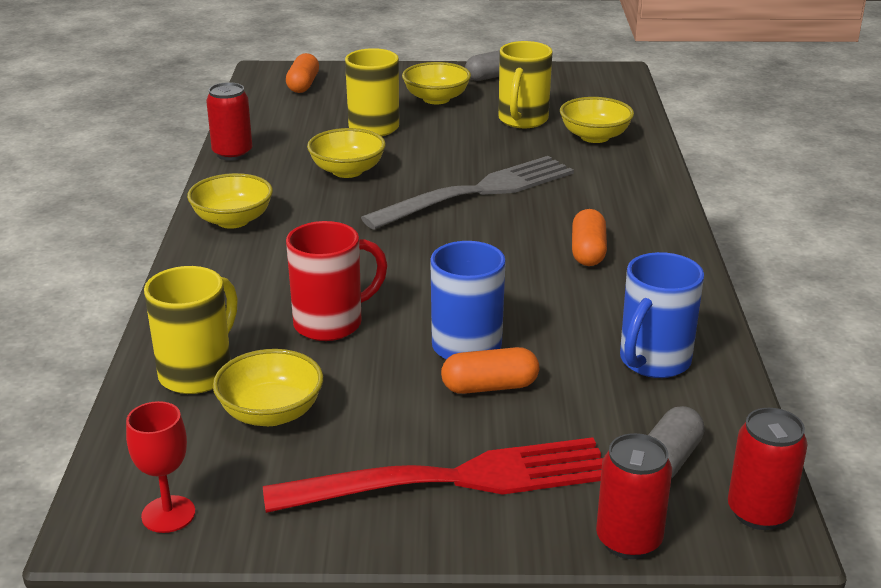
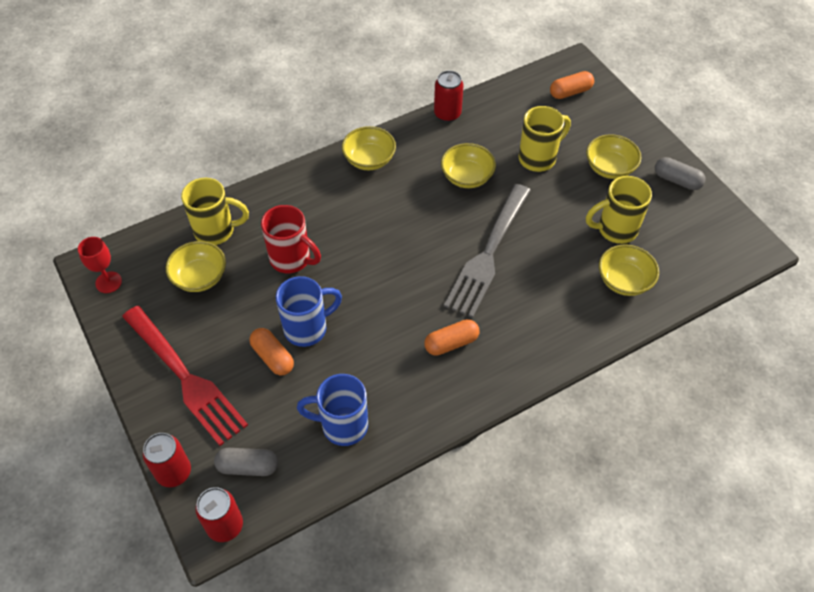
camera: 60 degrees right, 25 degrees up
grey fork [361,156,574,230] -> grey fork turned 90 degrees clockwise [444,184,531,318]

